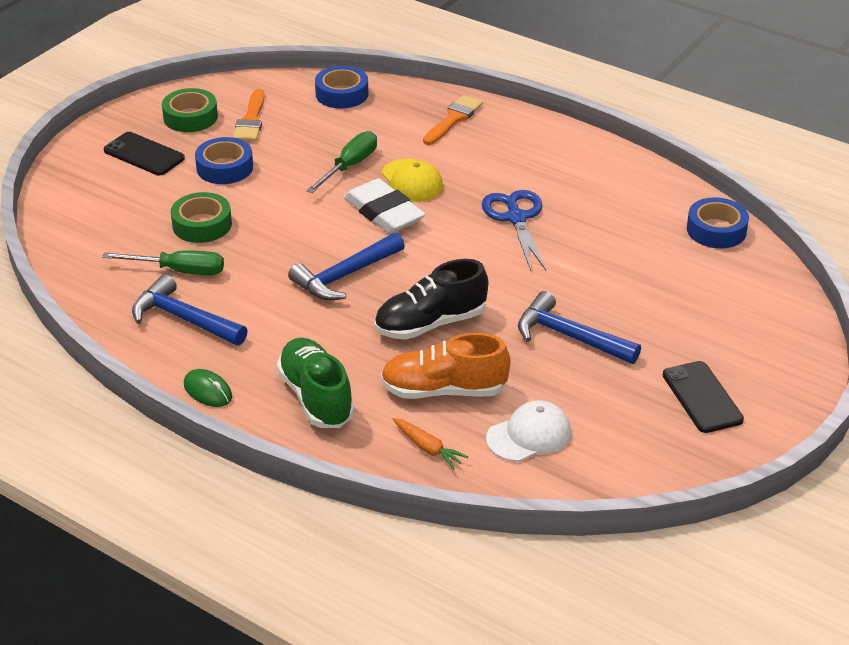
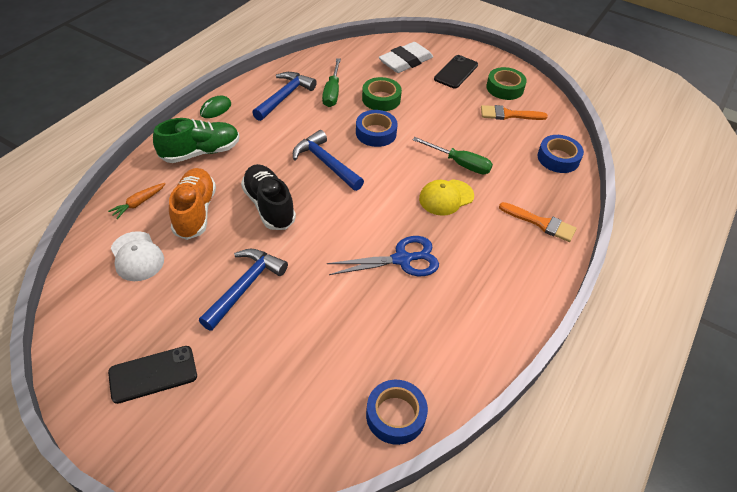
camera: 85 degrees right, 10 degrees up
blue tape [195,137,253,184] -> blue tape moved to [356,110,398,147]
white eraser [344,178,425,234] -> white eraser moved to [379,42,433,73]

